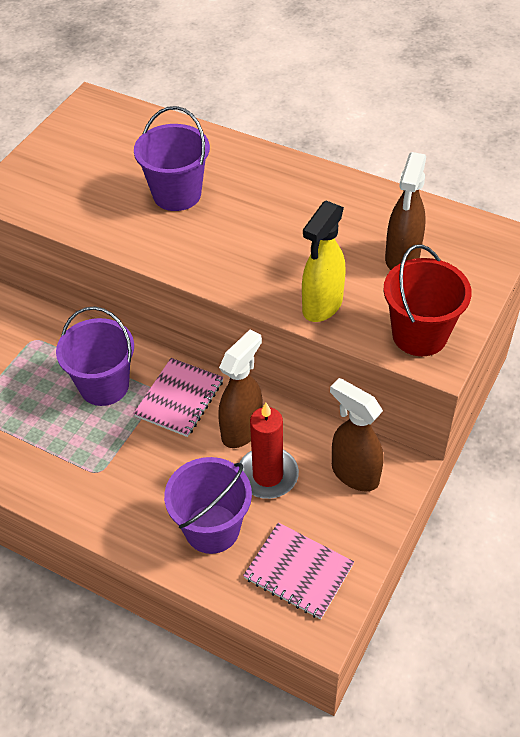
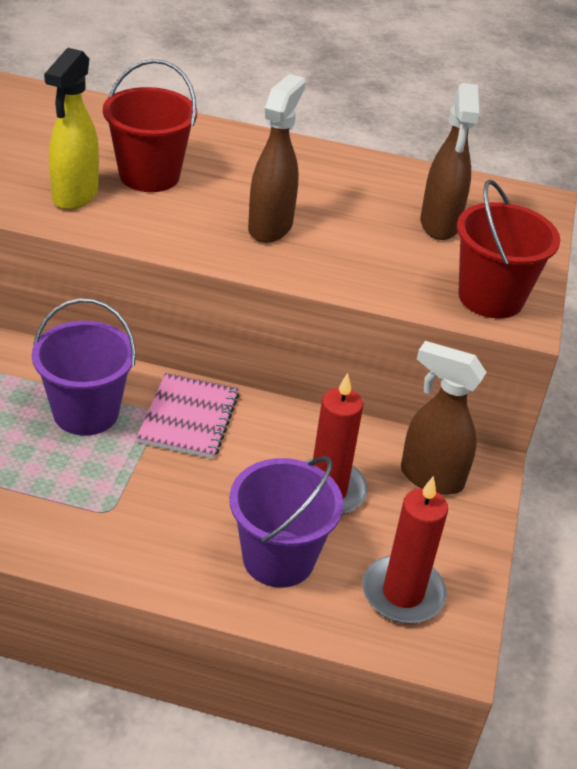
camera: 20 degrees left, 10 degrees down
purple bucket [134,106,210,211] -> red bucket [103,59,197,192]
brown spray bottle [218,329,263,448] -> brown spray bottle moved to [248,74,306,243]
pink notebook [243,522,354,619] -> red candle [362,476,448,623]
yellow spray bottle [302,201,346,322] -> yellow spray bottle moved to [44,48,99,210]

